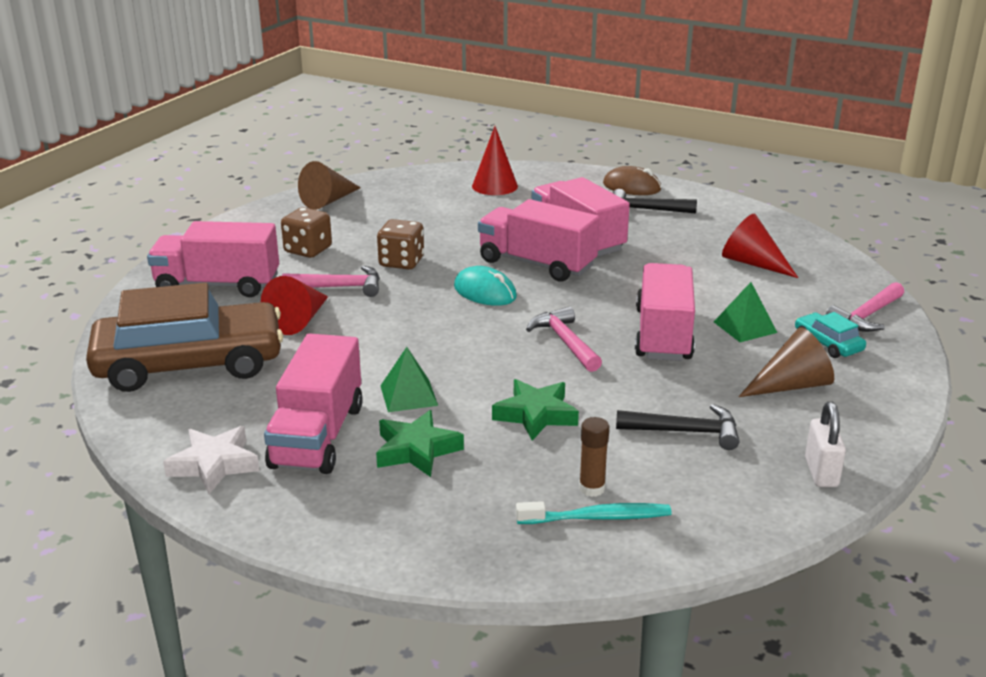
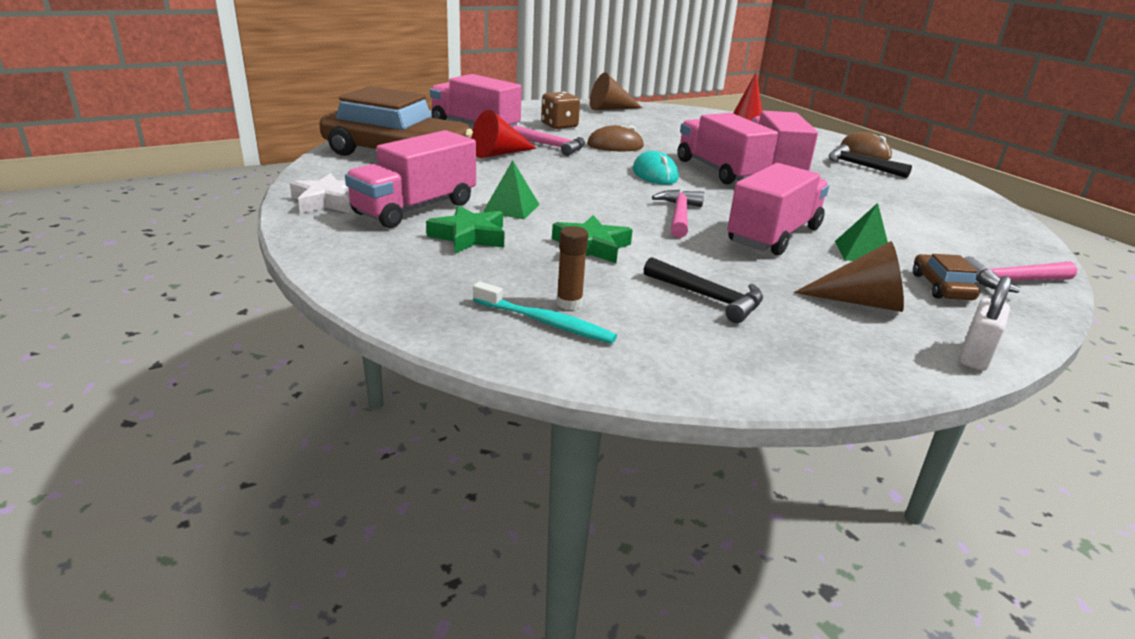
camera: 30 degrees right, 0 degrees up
brown dice [377,219,424,270] -> brown mouse [587,125,644,151]
red cone [722,214,798,278] -> none
turquoise car [795,312,866,358] -> brown car [913,254,980,301]
white padlock [805,402,846,487] -> white padlock moved to [959,276,1011,371]

